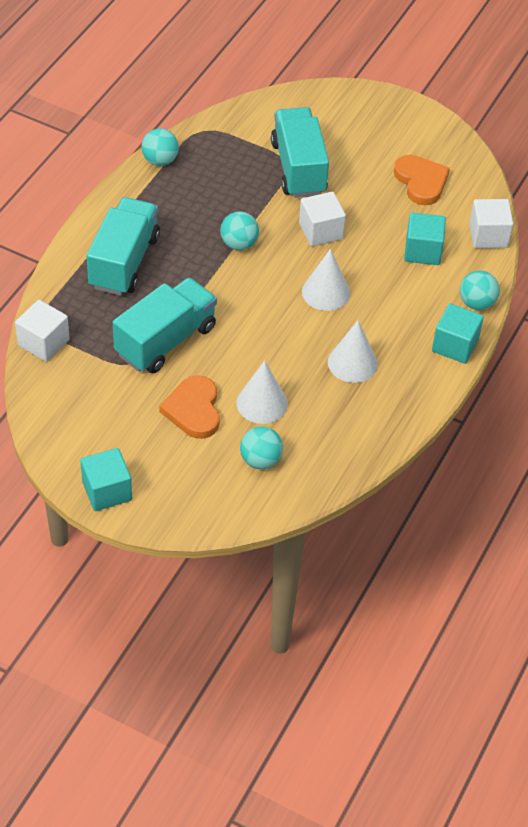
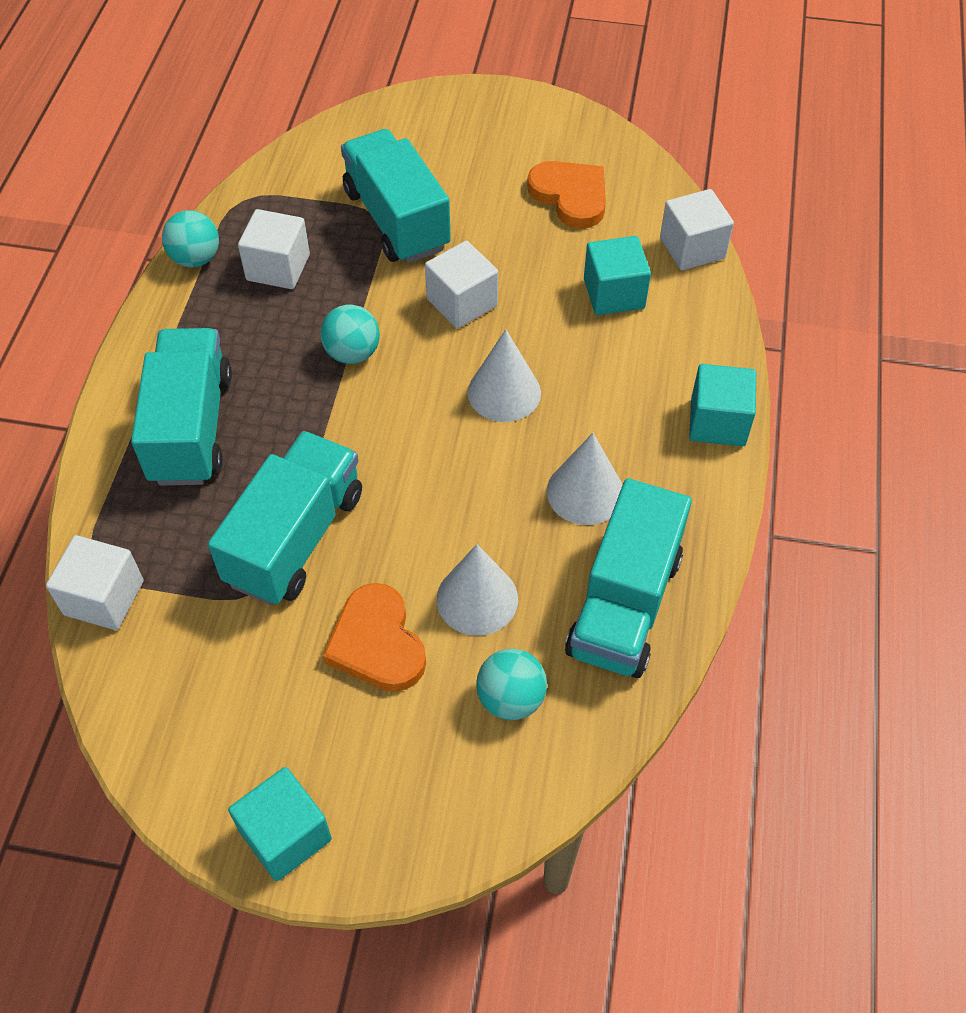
camera: 15 degrees left, 5 degrees up
turquoise ball [460,271,500,310] -> none
none -> white cube [238,209,310,289]
none -> turquoise truck [565,478,692,678]

